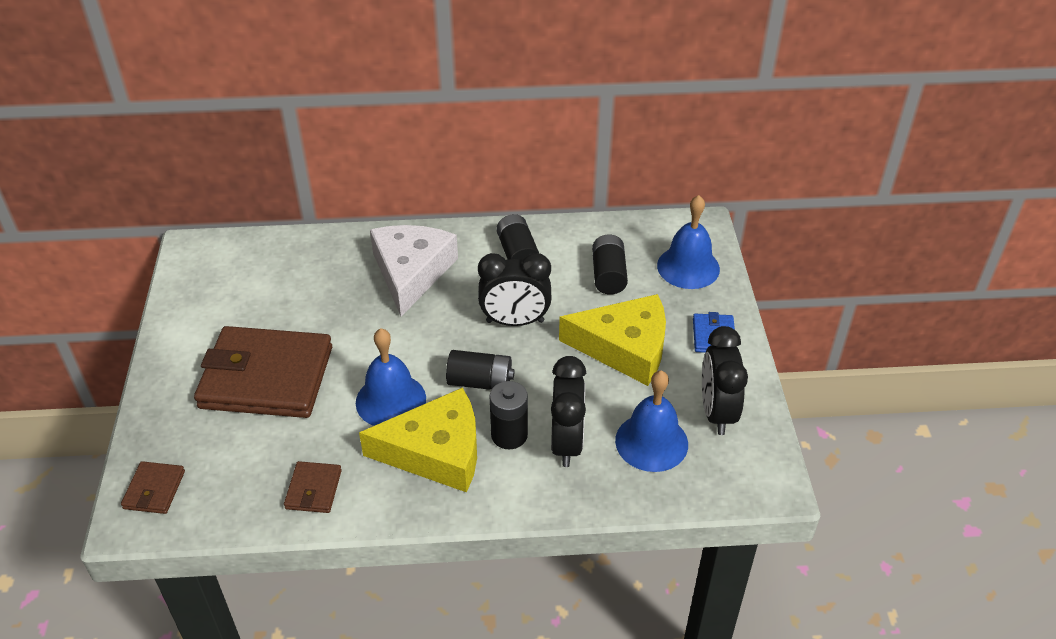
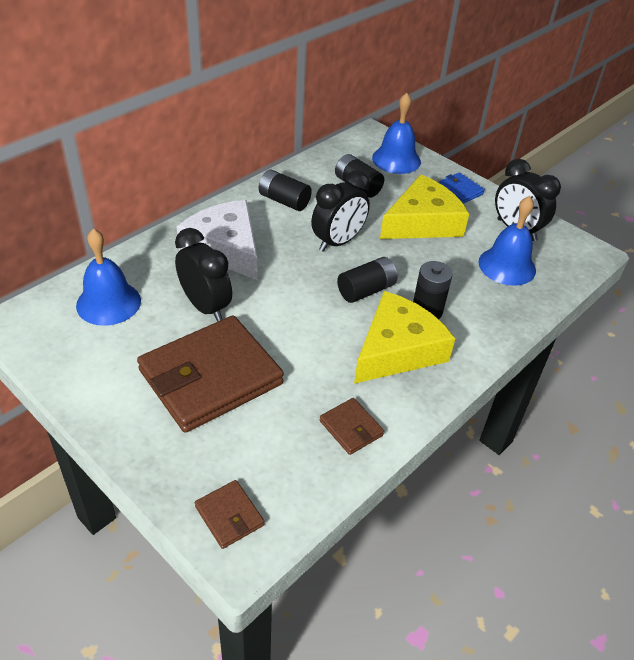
camera: 45 degrees left, 0 degrees up
blue bell [356,328,426,426] -> blue bell moved to [76,229,141,326]
black clock [551,356,586,467] -> black clock moved to [175,228,232,322]

